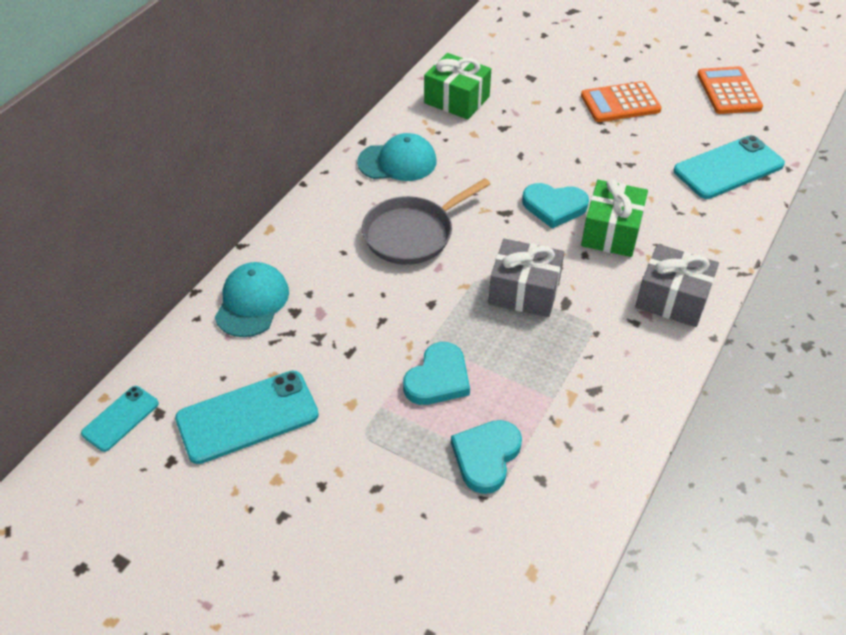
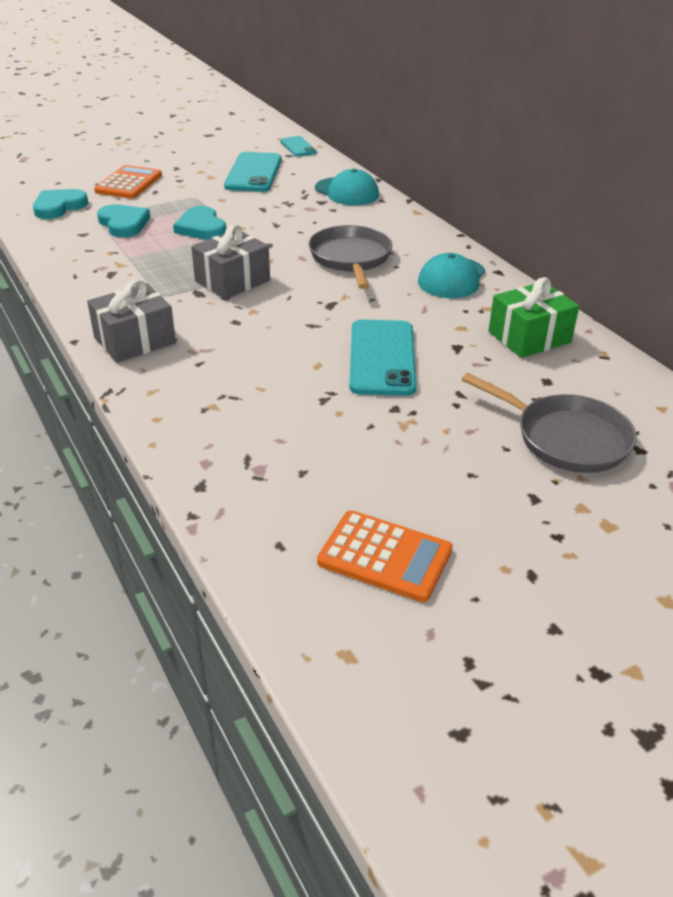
camera: 120 degrees right, 10 degrees down
turquoise heart [522,183,589,228] -> turquoise heart moved to [33,189,88,219]
orange calculator [581,81,662,122] -> orange calculator moved to [94,165,162,199]
green gift [581,179,648,257] -> none
turquoise phone [674,135,785,199] -> turquoise phone moved to [350,320,416,396]
none -> grey pan [462,373,637,473]

